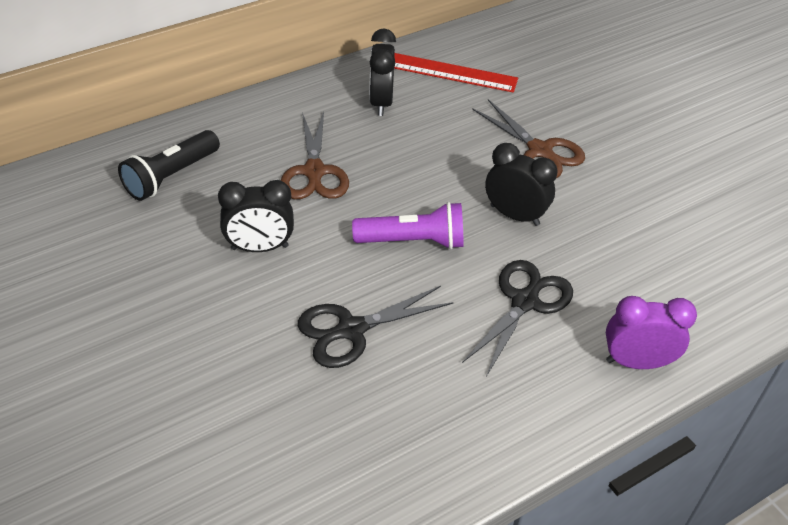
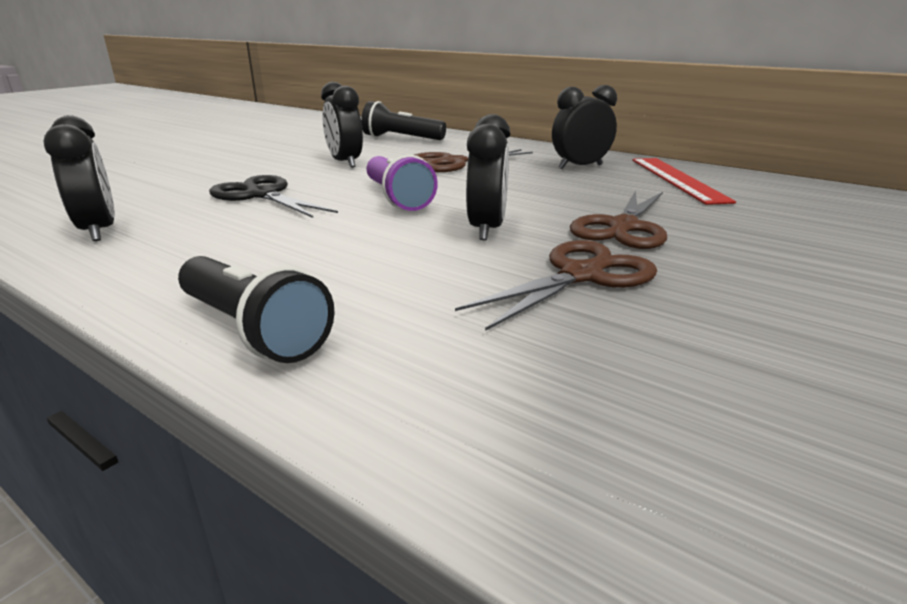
camera: 70 degrees right, 20 degrees down
black scissors [462,260,573,377] -> none
purple clock [606,296,697,369] -> black flashlight [178,256,335,363]
none -> black clock [43,115,115,241]
none -> brown scissors [455,240,657,331]

